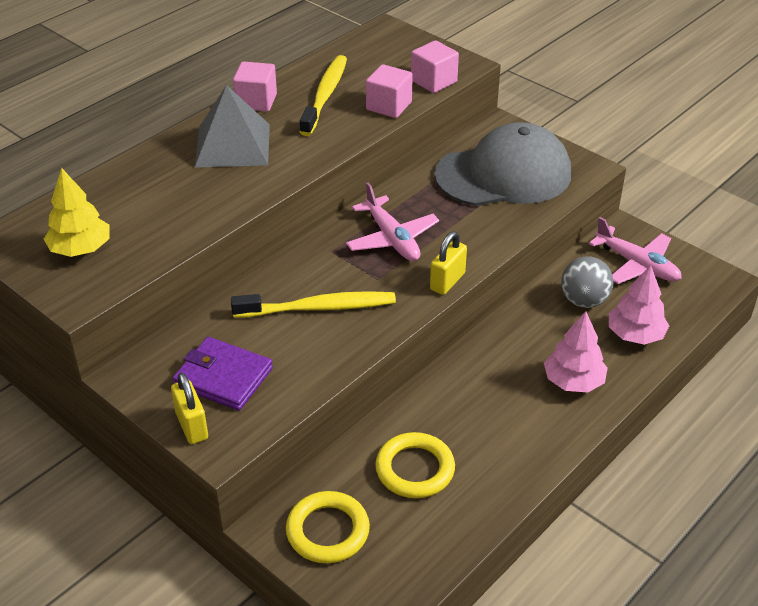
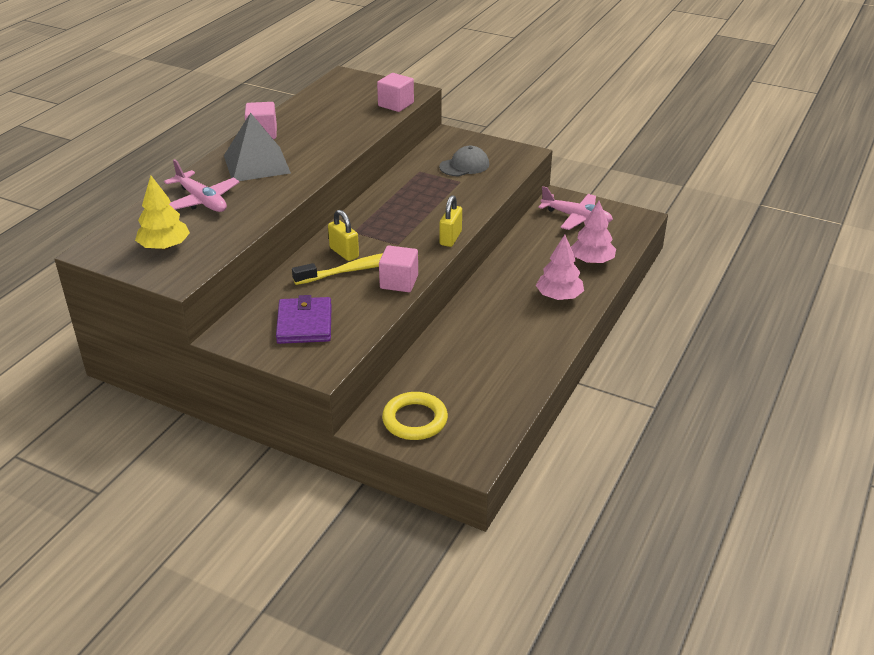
camera: 15 degrees left, 5 degrees down
yellow padlock [171,373,208,444] -> yellow padlock moved to [328,210,359,261]
purple wallet [173,337,273,411] -> purple wallet turned 75 degrees clockwise [276,295,332,344]
yellow toothbrush [300,55,347,136] -> none
pink plane [346,183,439,261] -> pink plane moved to [164,159,239,212]
pink cube [366,64,413,118] -> pink cube moved to [379,246,418,292]
yellow ring [375,432,455,498] -> none
grey cap [434,122,571,206] -> grey cap [439,146,489,176], size x0.48
grey ball [561,256,614,308] -> none

